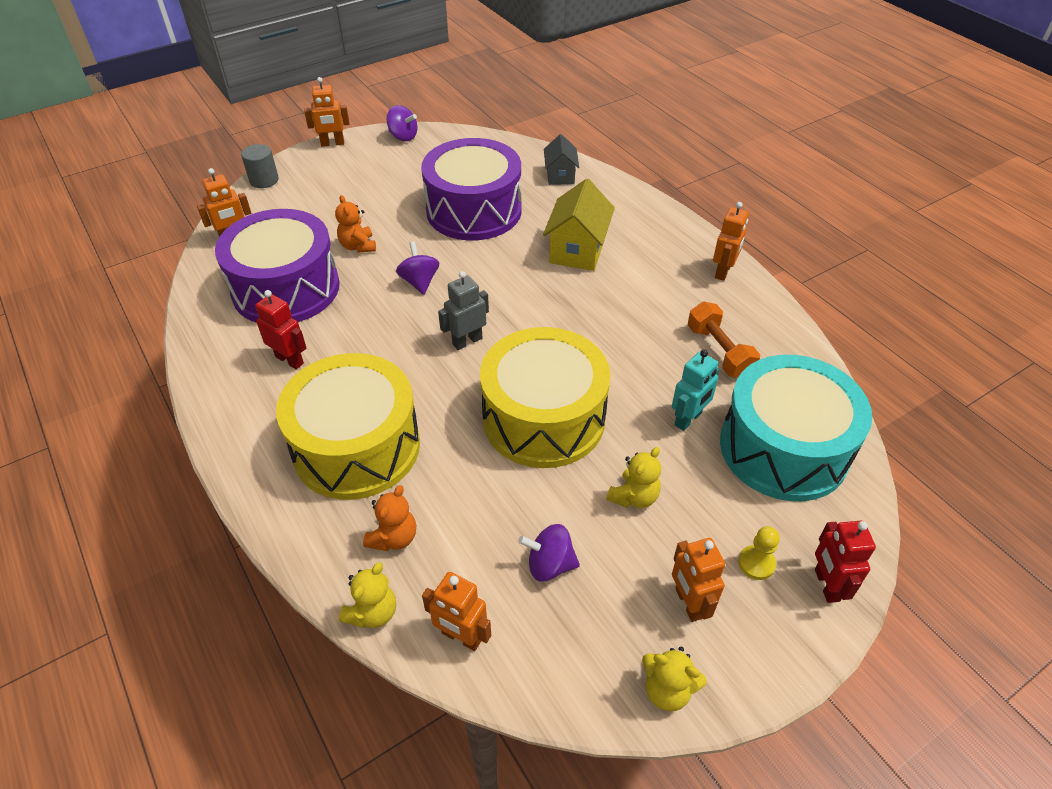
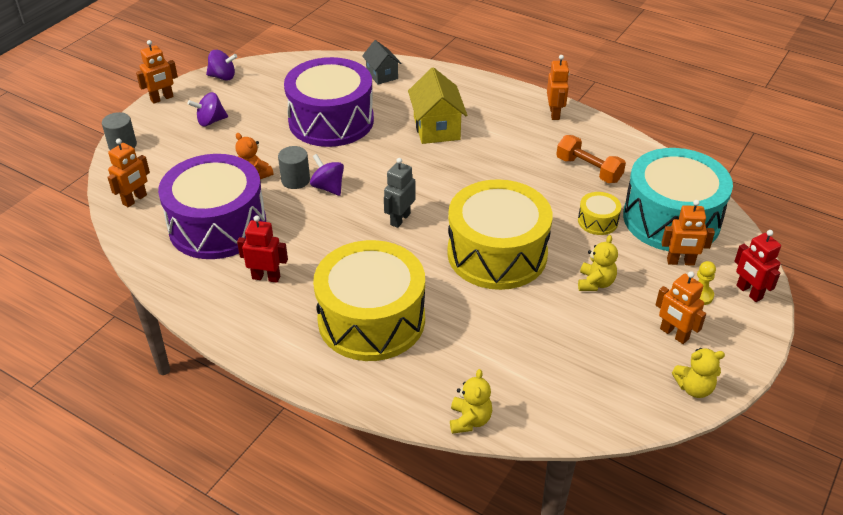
camera: 25 degrees left, 5 degrees down
orange teddy bear [363,485,416,551] -> none
orange robot [422,572,491,651] -> orange robot moved to [662,200,715,266]
purple spinning top [518,524,580,581] -> purple spinning top moved to [188,92,228,126]
turquoise robot [672,349,719,431] -> yellow drum [578,192,621,235]
none -> grey cylinder [278,146,310,189]

